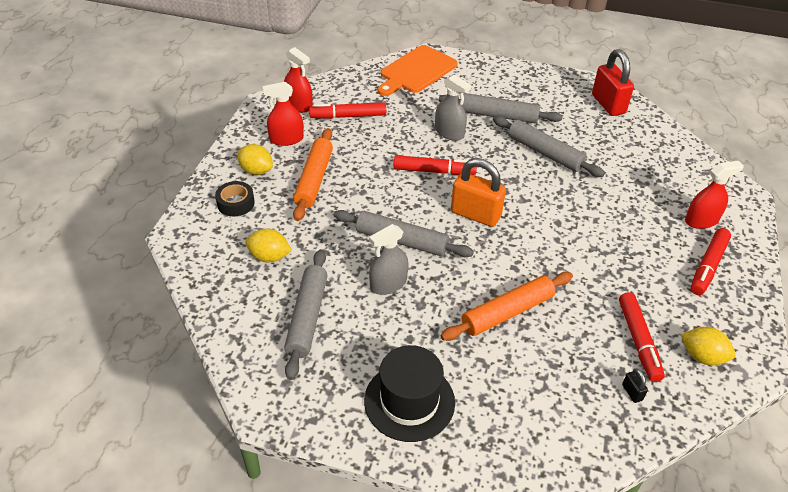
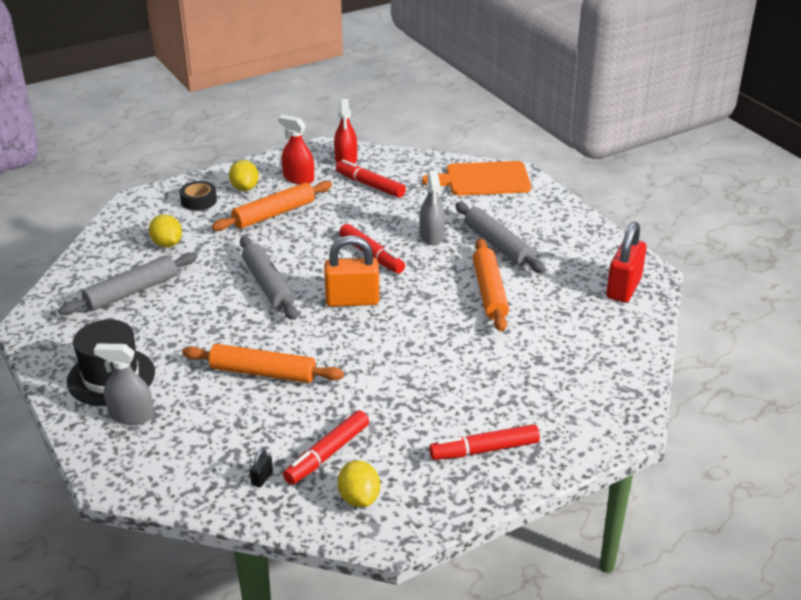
camera: 45 degrees right, 10 degrees down
grey spray bottle [369,224,409,295] -> grey spray bottle moved to [94,343,154,425]
orange padlock [451,158,506,227] -> orange padlock turned 75 degrees counterclockwise [324,235,379,307]
grey rolling pin [493,116,605,177] -> orange rolling pin [473,238,509,332]
red spray bottle [685,161,744,229] -> none

